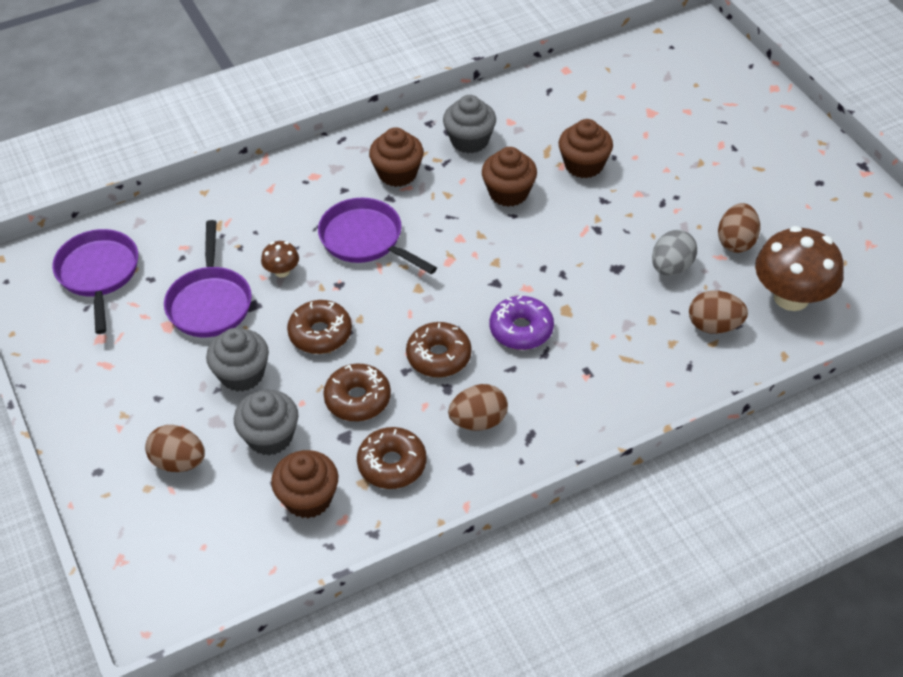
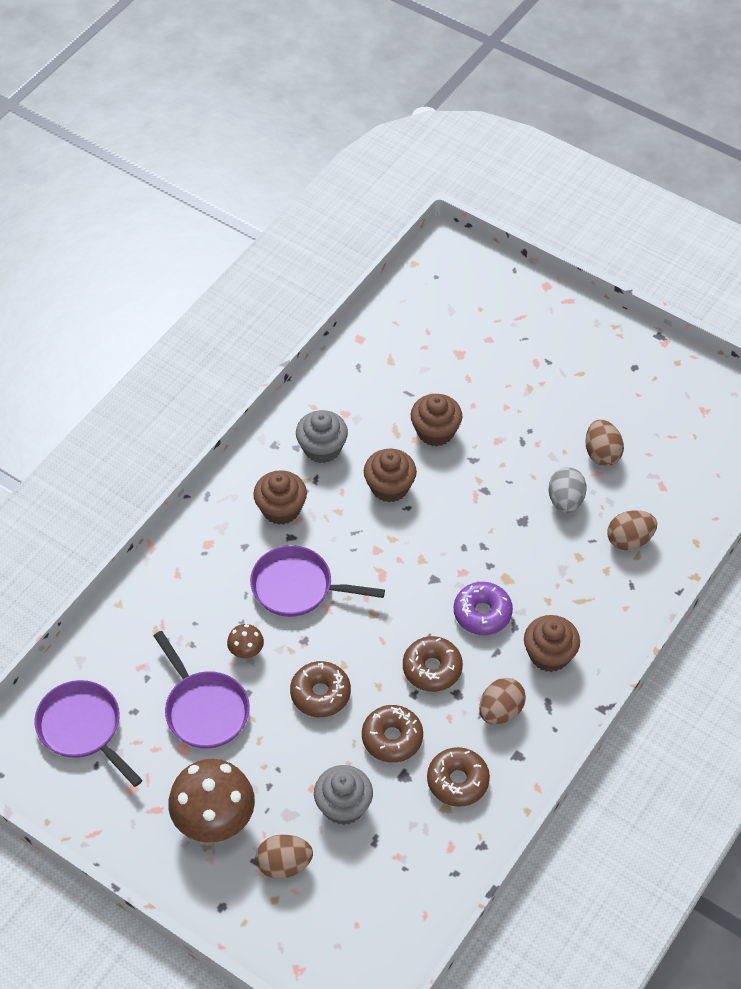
camera: 30 degrees left, 5 degrees up
grey cupcake [206,328,269,392] -> none
brown cupcake [271,450,338,519] -> brown cupcake moved to [524,615,580,672]
brown mushroom [755,226,844,311] -> brown mushroom moved to [168,759,255,843]

